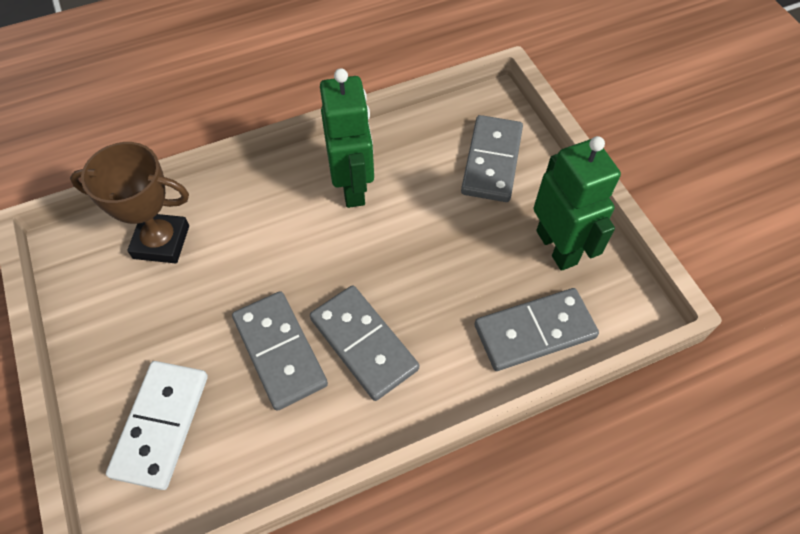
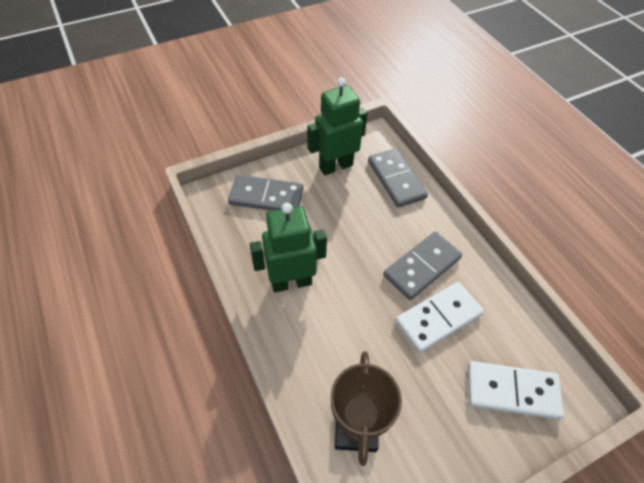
camera: 95 degrees left, 5 degrees down
grey domino [232,291,328,411] -> white domino [395,282,484,353]

